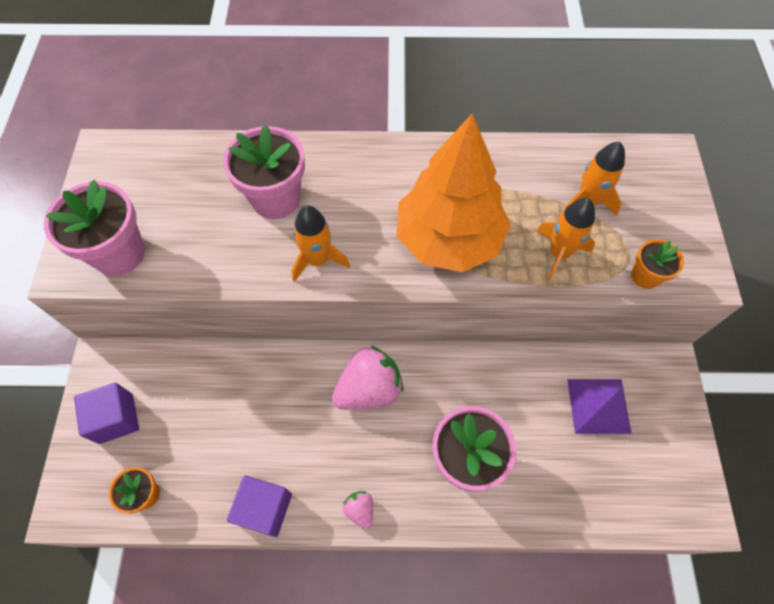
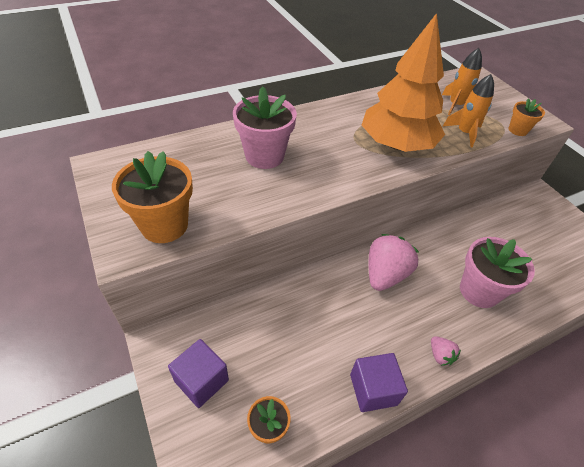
camera: 30 degrees left, 15 degrees down
pink flower pot [44,180,145,276] -> orange flower pot [112,151,193,243]
orange rocket [292,205,350,282] -> none
pink strawberry [343,491,373,529] -> pink strawberry turned 150 degrees counterclockwise [431,336,461,366]
purple pyramid [567,379,632,434] -> none

